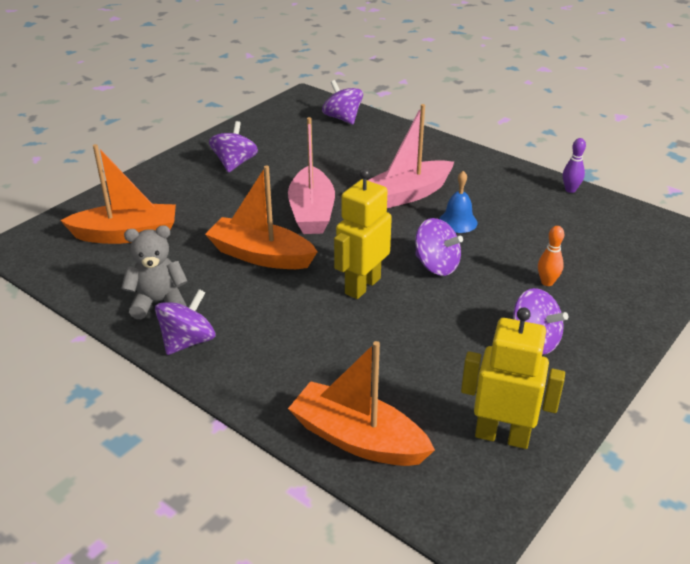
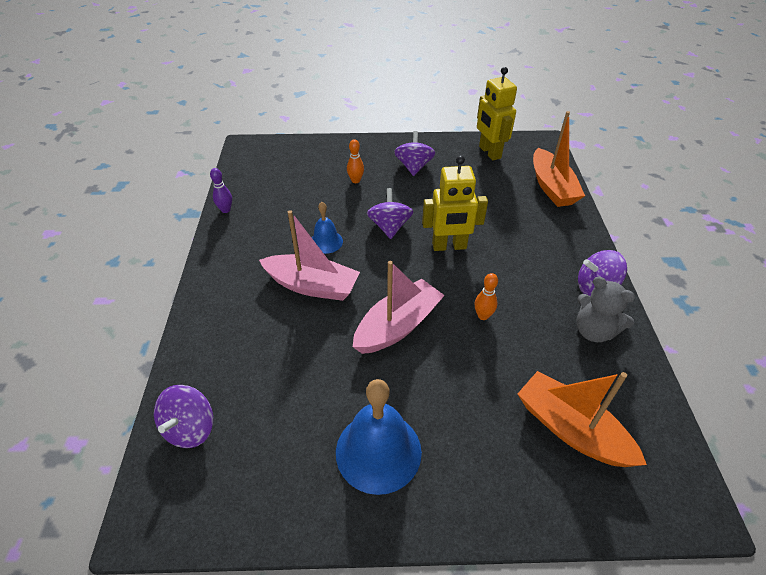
camera: 130 degrees left, 10 degrees up
orange boat [205,165,318,269] -> orange bowling pin [475,273,498,320]
purple spinning top [209,121,258,173] -> blue bell [336,379,422,495]

